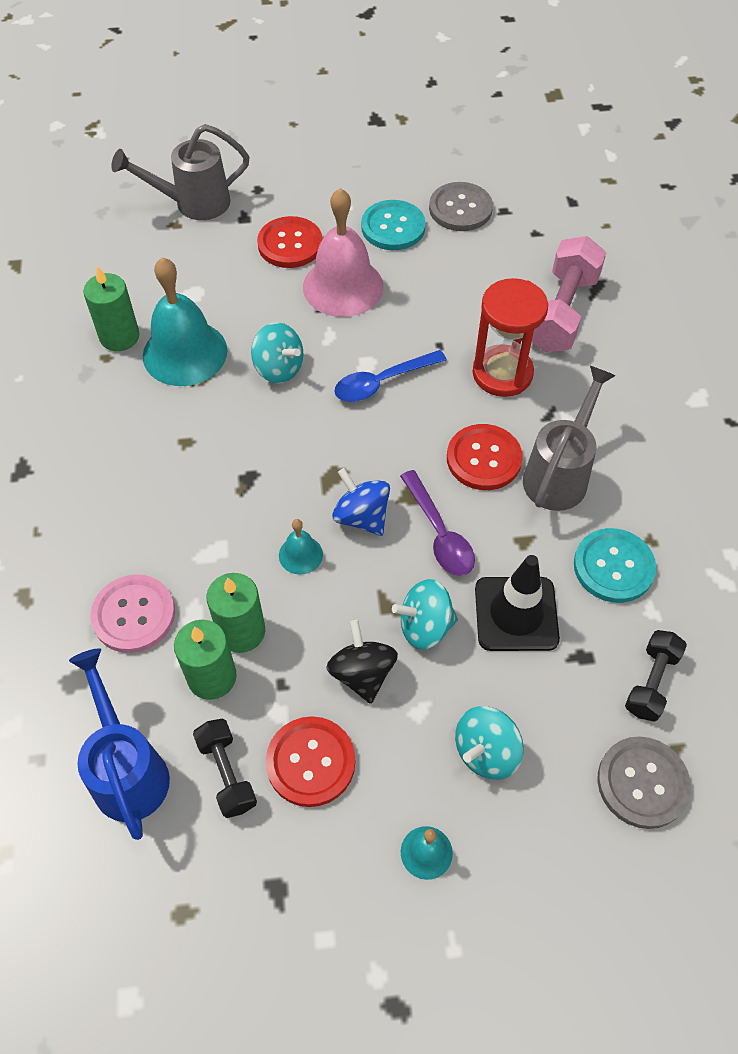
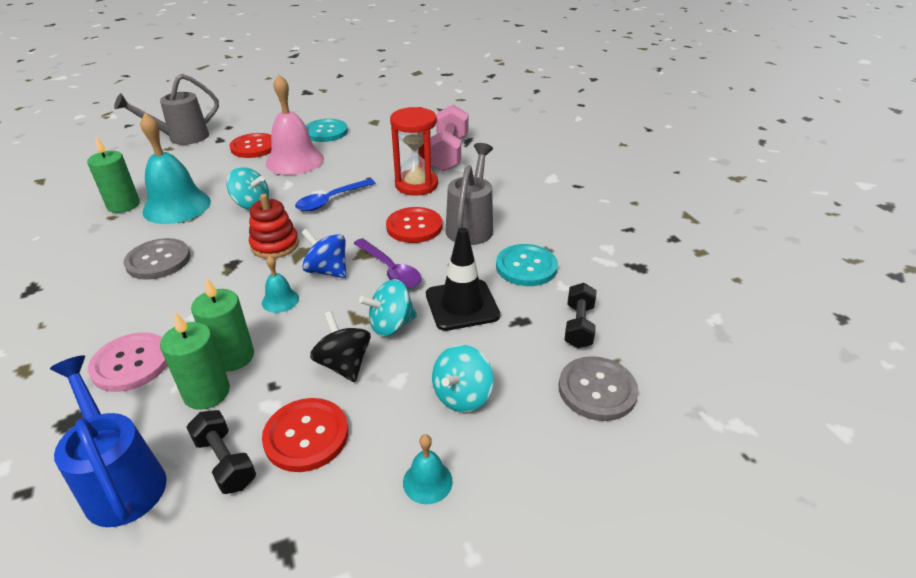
camera: 15 degrees left, 20 degrees down
grey button [429,182,493,231] -> grey button moved to [124,238,190,280]
none -> red stacking toy [249,194,299,259]

